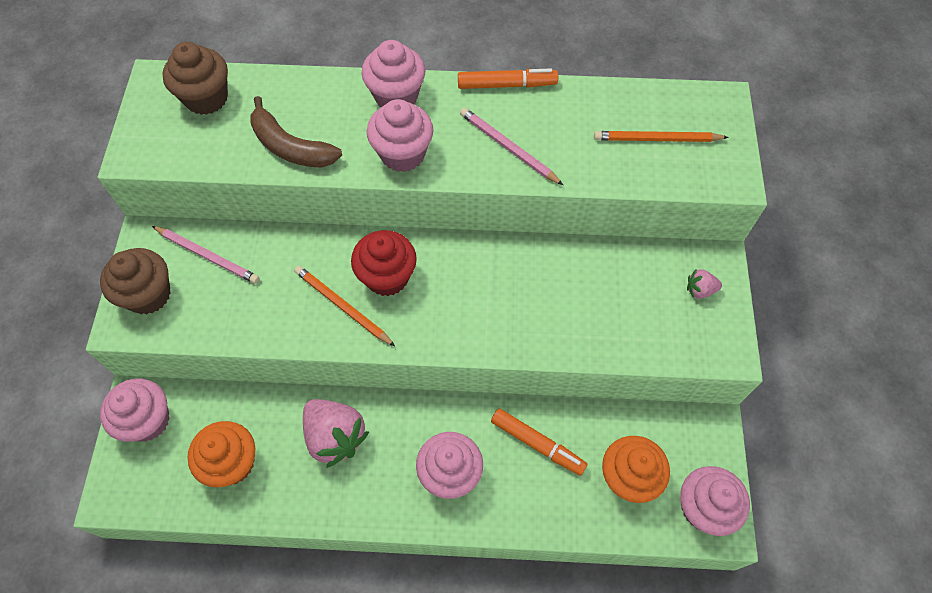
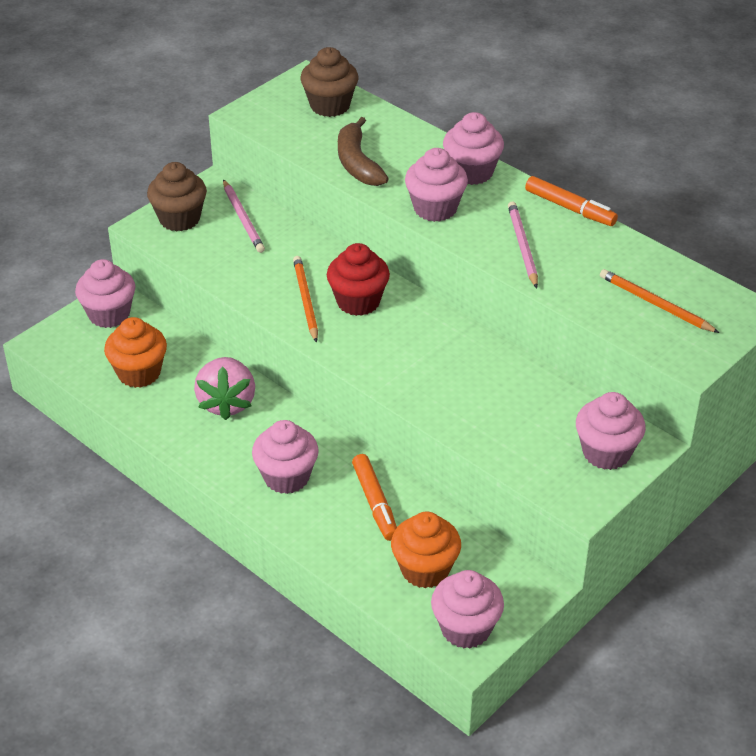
camera: 40 degrees right, 20 degrees down
pink strawberry [687,269,722,299] -> pink cupcake [576,392,646,470]

